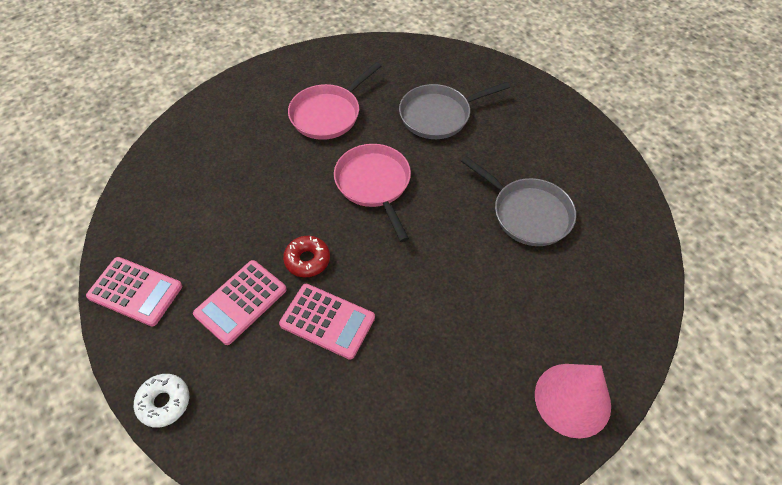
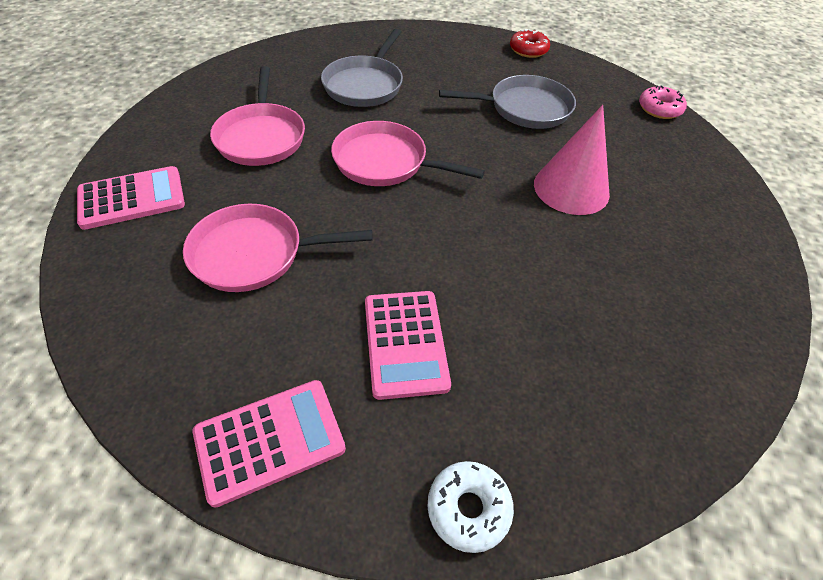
camera: 50 degrees left, 5 degrees down
pink calculator [279,284,375,360] -> pink calculator moved to [77,166,185,230]
red donut [283,236,330,277] -> red donut moved to [510,29,550,58]
pink cone [535,364,611,439] -> pink cone moved to [534,105,610,215]
none -> pink pan [183,204,373,292]
none -> pink donut [639,86,687,119]

